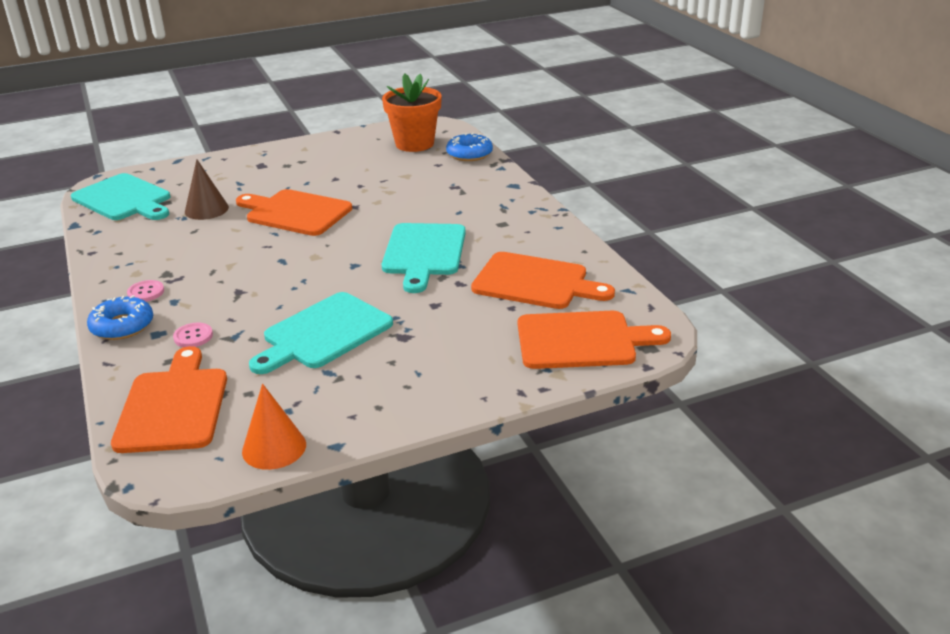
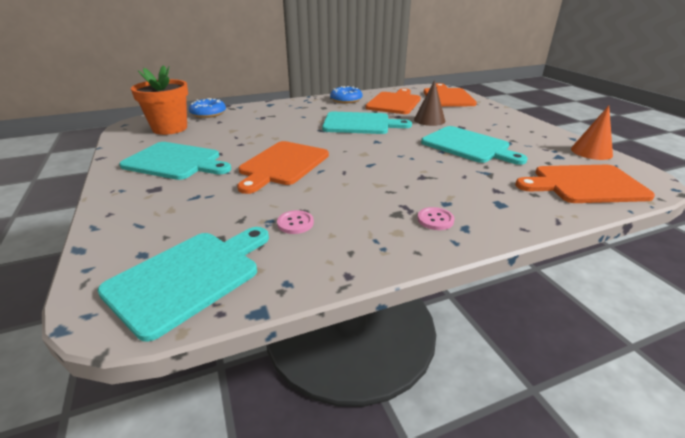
camera: 90 degrees left, 0 degrees up
blue donut [87,295,153,340] -> blue donut moved to [330,86,363,103]
pink button [173,323,213,347] -> pink button moved to [277,210,314,234]
brown cone [185,159,229,220] -> brown cone moved to [414,80,445,126]
none -> turquoise cutting board [119,142,231,180]

